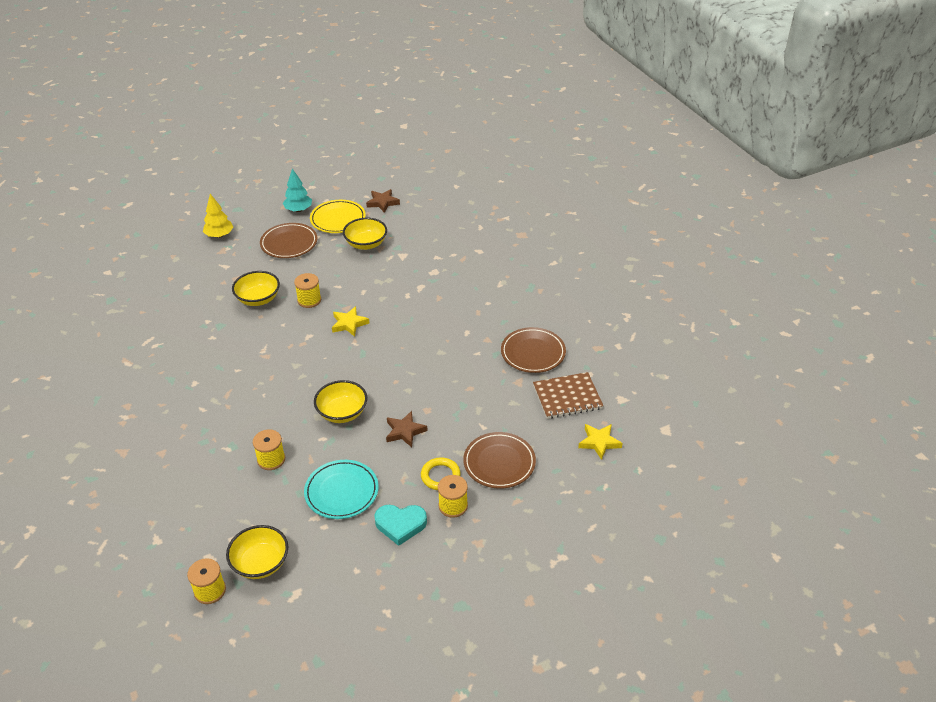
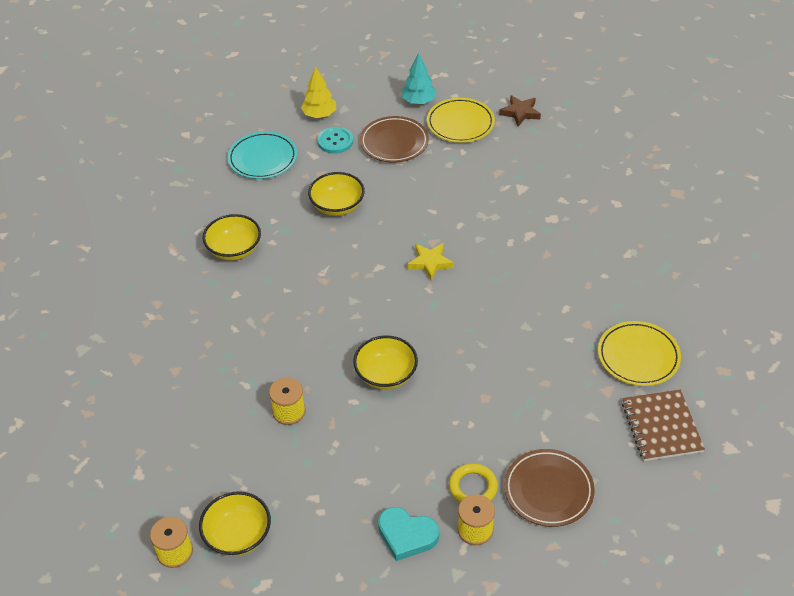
camera: 20 degrees right, 5 degrees up
yellow spool [294,273,321,308] -> none
turquoise plate [304,460,379,519] -> turquoise plate moved to [227,131,297,179]
yellow bowl [343,218,387,250] -> yellow bowl moved to [203,214,261,261]
brown star [386,411,428,447] -> none
brown plate [501,327,566,373] -> yellow plate [598,321,681,386]
brown notebook [533,372,604,419] -> brown notebook turned 75 degrees clockwise [622,390,705,461]
yellow star [578,424,623,460] -> none
none -> turquoise button [317,127,353,154]

